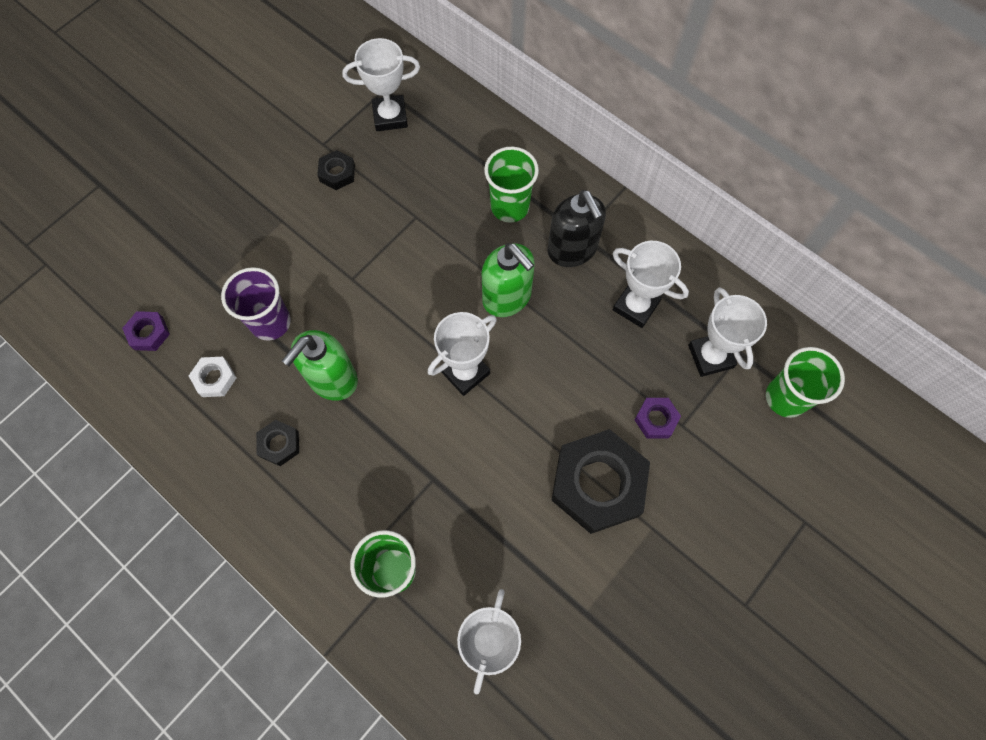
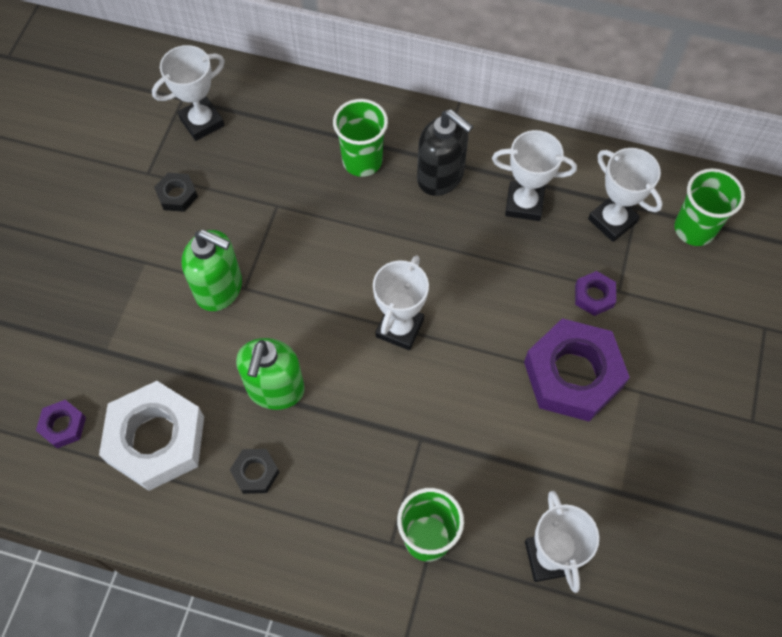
camera: 25 degrees left, 5 degrees down
white nut [189,357,236,397] -> white nut [99,381,204,491], size x2.21
purple cup [221,267,291,341] -> none
green soap dispenser [482,243,535,317] -> green soap dispenser moved to [182,230,242,311]
black nut [551,429,650,534] -> purple nut [524,318,630,422]

